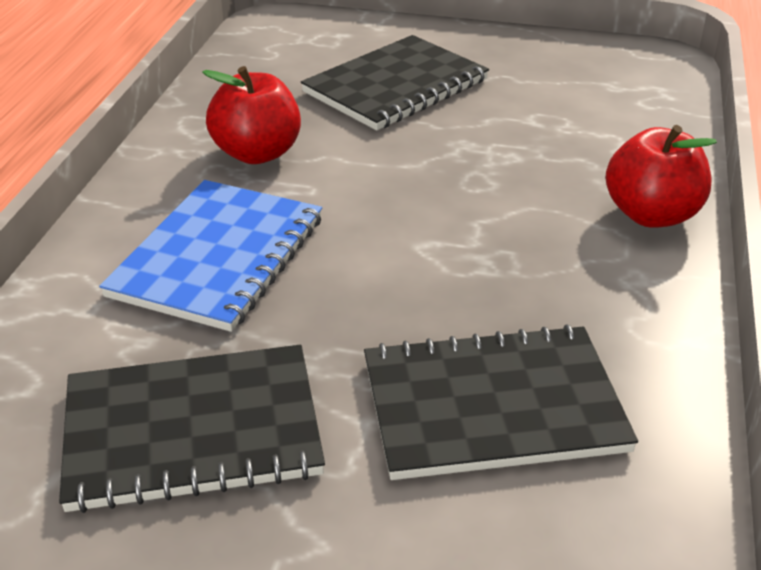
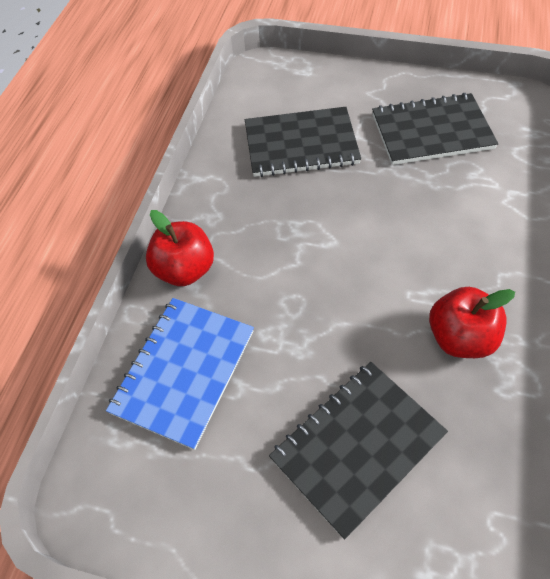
camera: 175 degrees left, 20 degrees up
blue notebook [99,180,322,332] -> blue notebook moved to [106,298,254,450]

